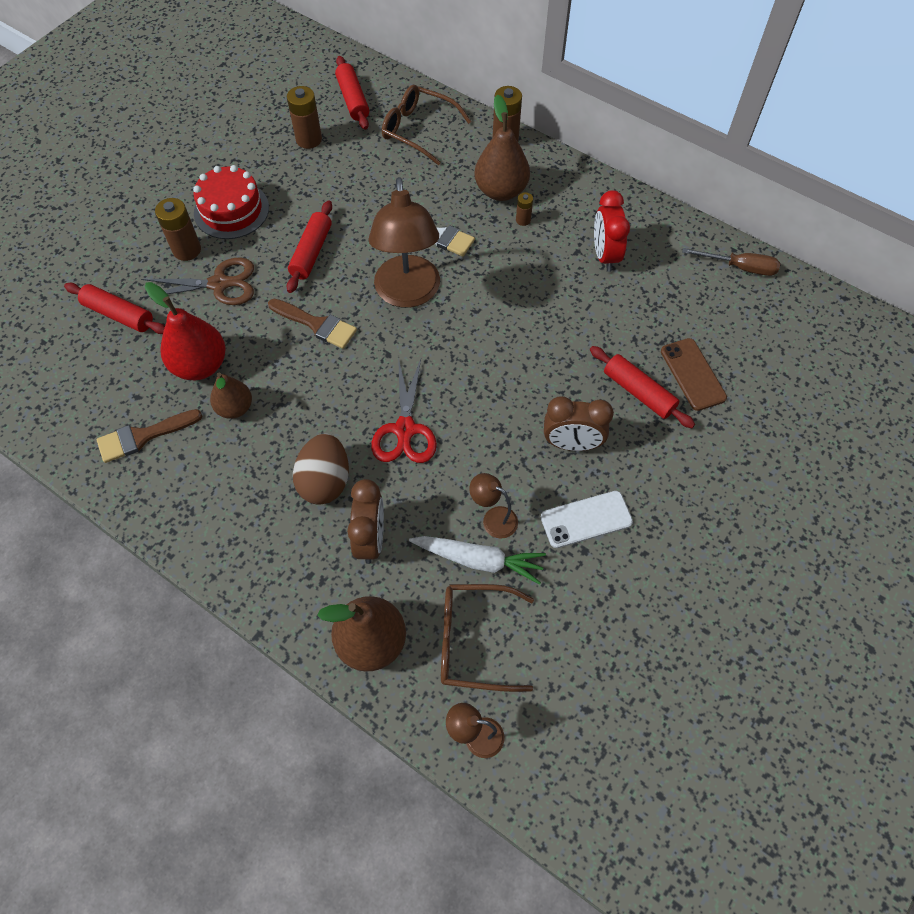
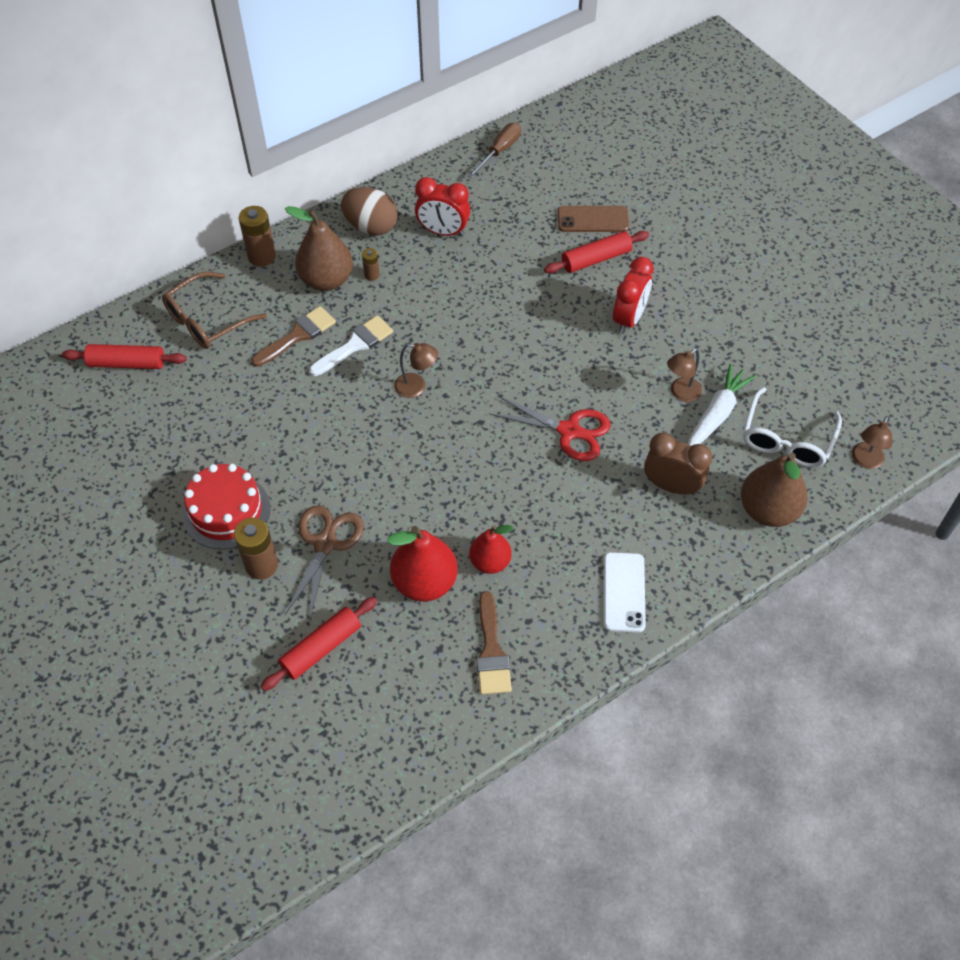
camera: 70 degrees left, 5 degrees down
brown pear [210,372,252,419] -> red pear [469,525,513,574]
brown brush [268,299,357,349] -> brown brush moved to [251,306,336,367]
brown battery [287,86,322,149] -> none
red rolling pin [287,201,332,293] -> none
brown egg [293,433,349,505] -> brown egg moved to [341,187,398,236]
brown lamp [368,177,440,308] -> brown lamp [394,343,438,398], size x0.46
brown glasses [441,584,534,692] -> white glasses [743,387,842,468]
white phone [541,491,633,548] -> white phone moved to [604,552,646,632]
brown clock [544,396,614,451] -> red clock [613,257,654,334]

